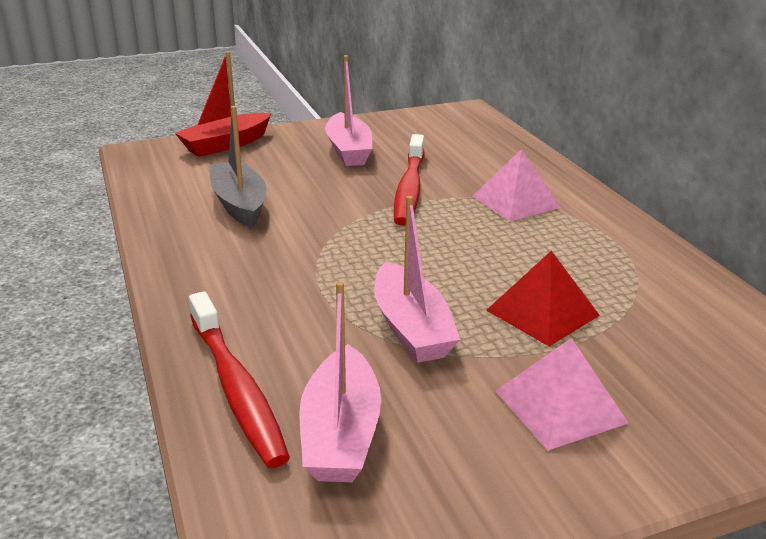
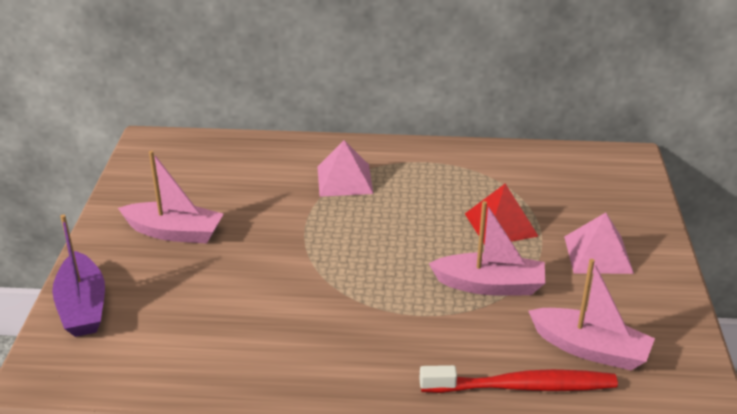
camera: 65 degrees left, 5 degrees up
red boat [175,51,271,157] -> purple boat [52,214,105,337]
grey boat [209,106,266,228] -> none
red toothbrush [394,134,425,226] -> none

